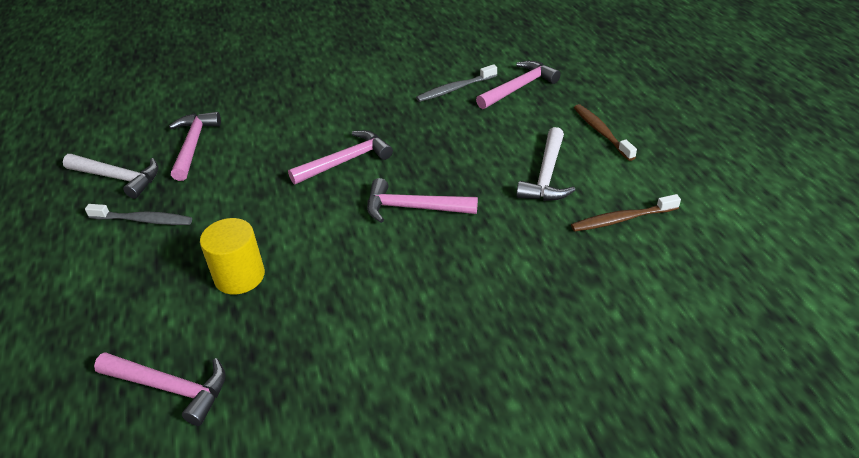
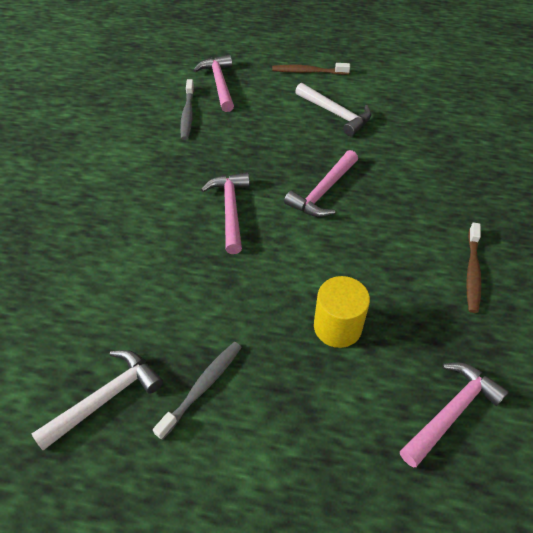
camera: 65 degrees left, 10 degrees up
pink hammer [169,112,221,181] -> none
brown toothbrush [571,194,681,232] -> brown toothbrush moved to [466,222,482,313]

